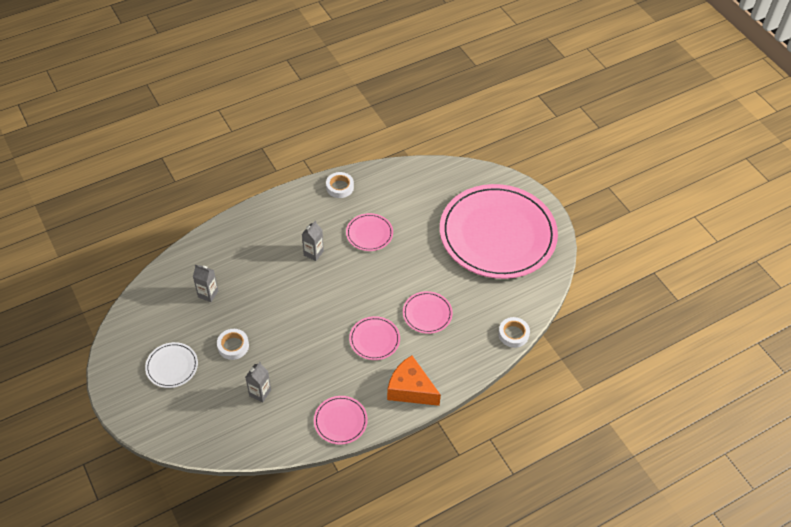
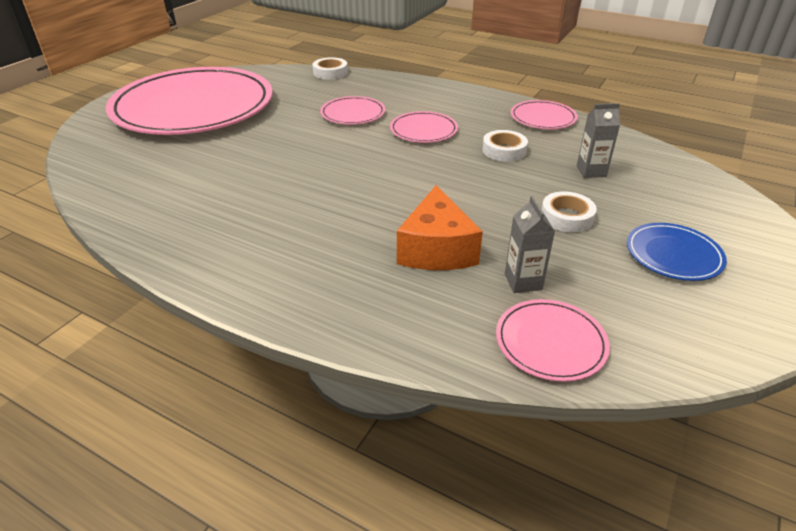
camera: 120 degrees left, 15 degrees down
white plate [145,342,198,388] -> blue plate [627,223,727,281]
grey carton [302,221,324,261] -> none
white tape [326,172,354,198] -> white tape moved to [482,130,528,161]
pink plate [346,213,393,251] -> pink plate moved to [496,299,610,382]
orange cheese [387,355,441,406] -> orange cheese moved to [397,185,483,270]

